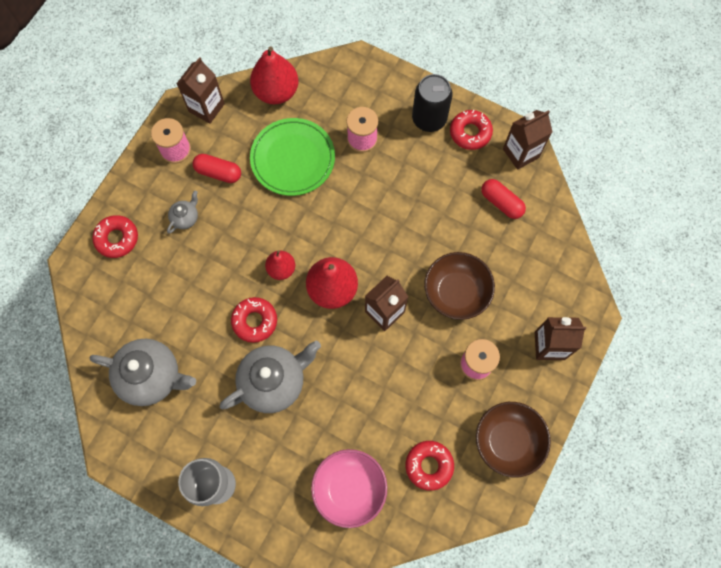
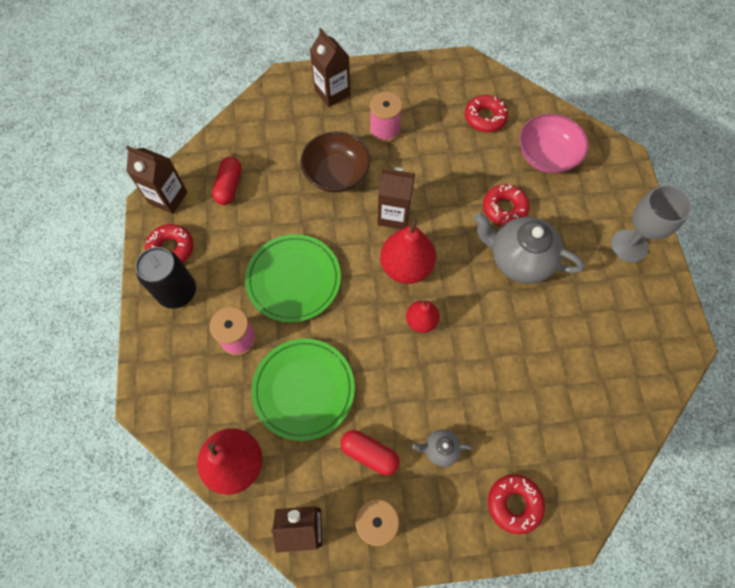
camera: 125 degrees left, 5 degrees down
grey teapot [90,339,196,406] -> none
red capsule [193,154,241,183] -> red capsule turned 45 degrees counterclockwise [341,430,399,476]
red donut [231,297,277,343] -> red donut moved to [483,184,530,226]
brown bowl [476,402,551,477] -> none
none -> green plate [245,234,341,323]

